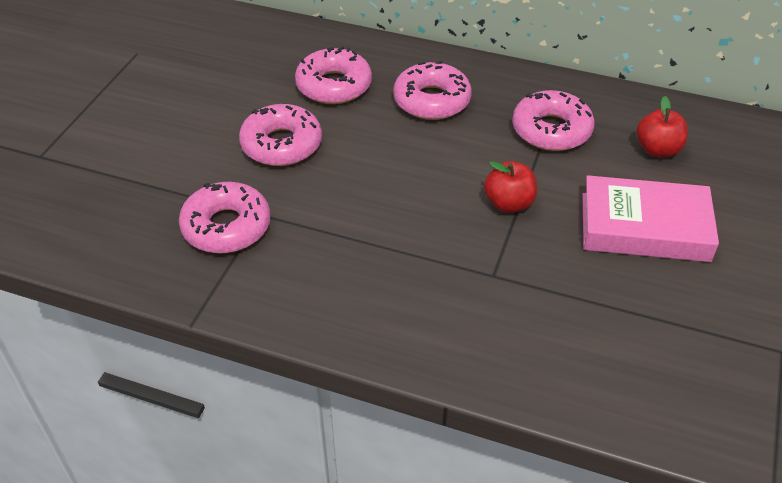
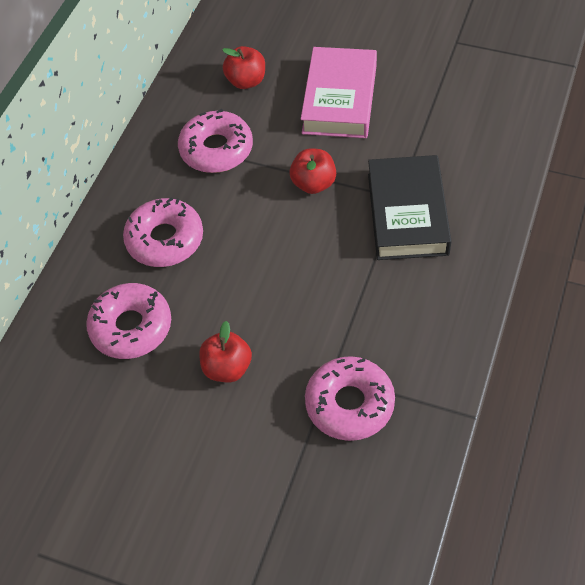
camera: 85 degrees left, 10 degrees up
pink donut [239,104,322,166] -> red apple [199,321,252,382]
none -> black book [368,155,451,260]

